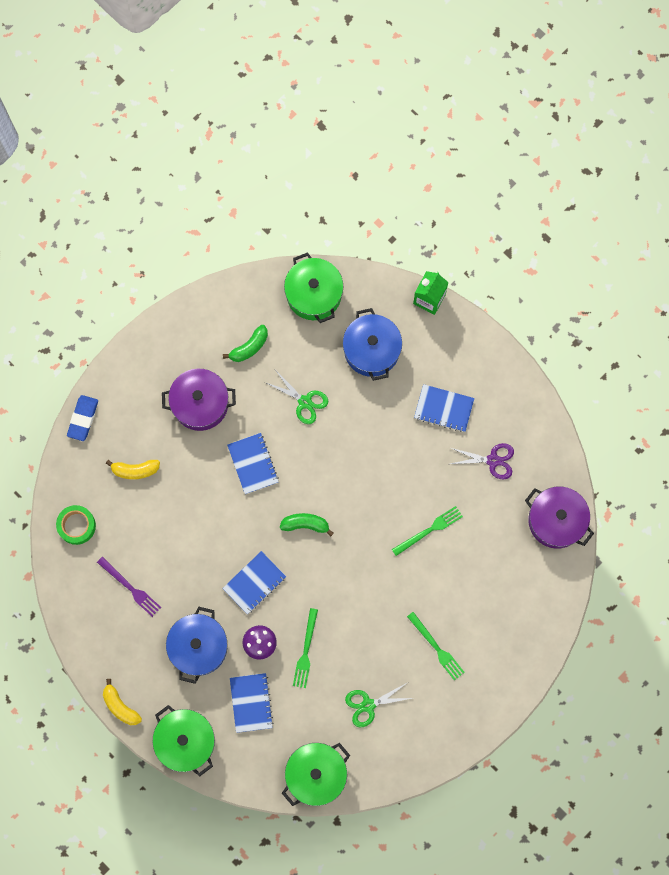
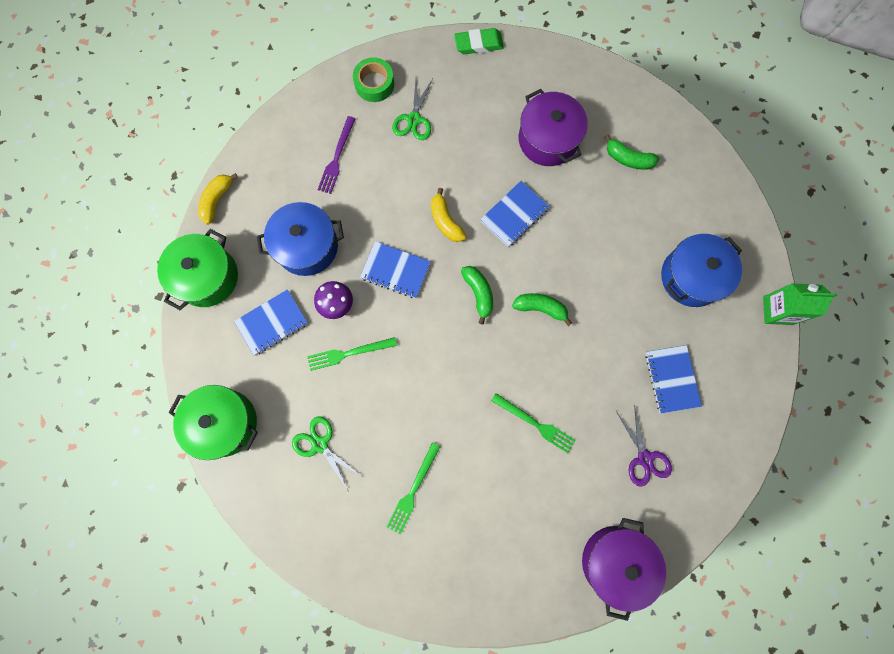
camera: 65 degrees right, 0 degrees up
blue eraser [67,395,98,441] -> green eraser [454,28,504,55]
yellow banana [106,460,160,480] -> yellow banana moved to [431,188,466,242]
green scissors [265,371,328,424] -> green scissors moved to [392,79,433,140]
green pot [284,252,343,323] -> none
none -> green banana [512,293,572,326]

